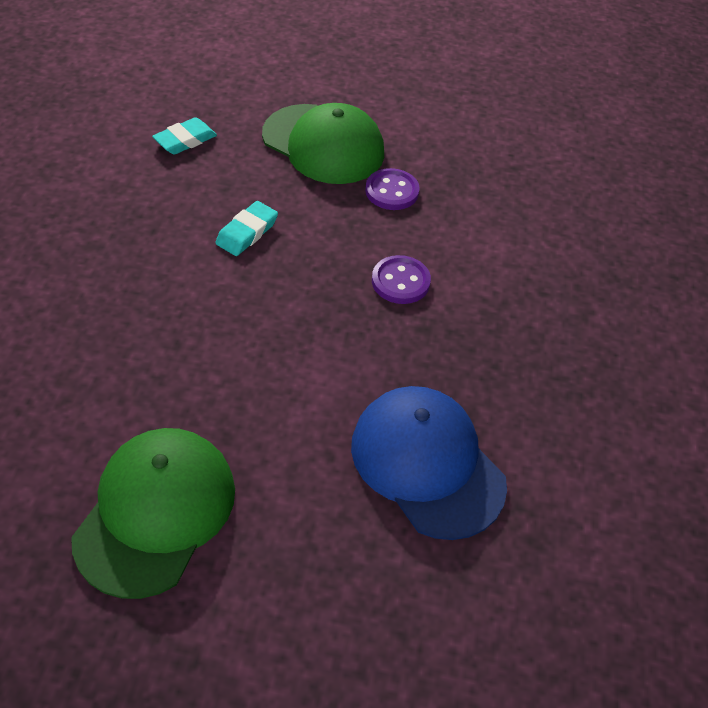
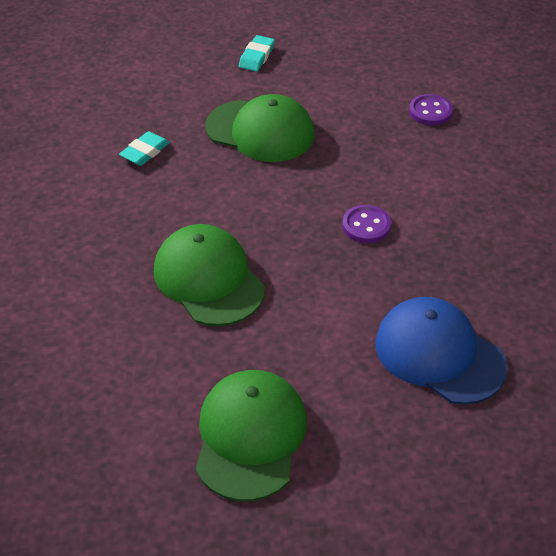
camera: 10 degrees left, 5 degrees down
turquoise eraser [215,201,278,256] -> turquoise eraser moved to [239,35,275,72]
purple button [365,168,420,210] -> purple button moved to [409,94,453,125]
none -> green cap [154,224,265,326]

